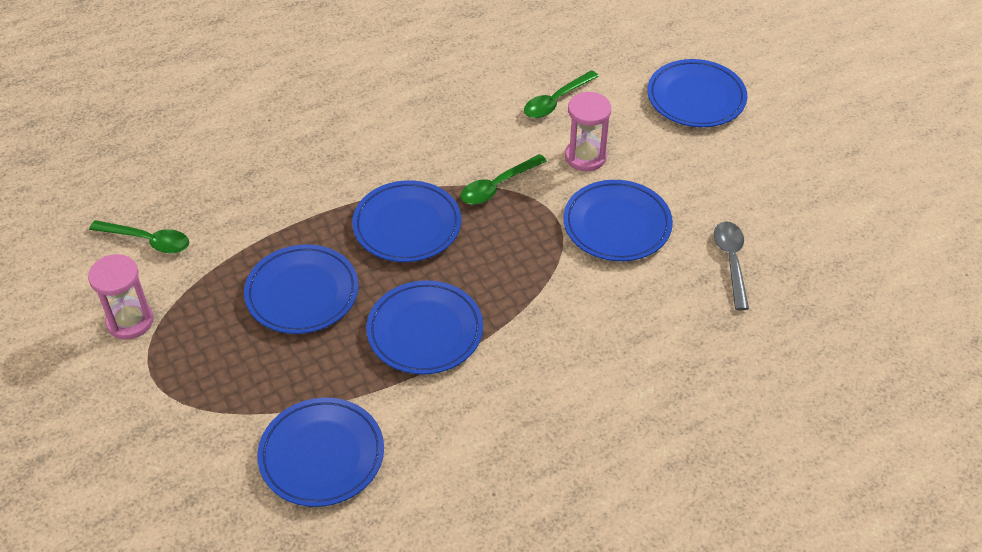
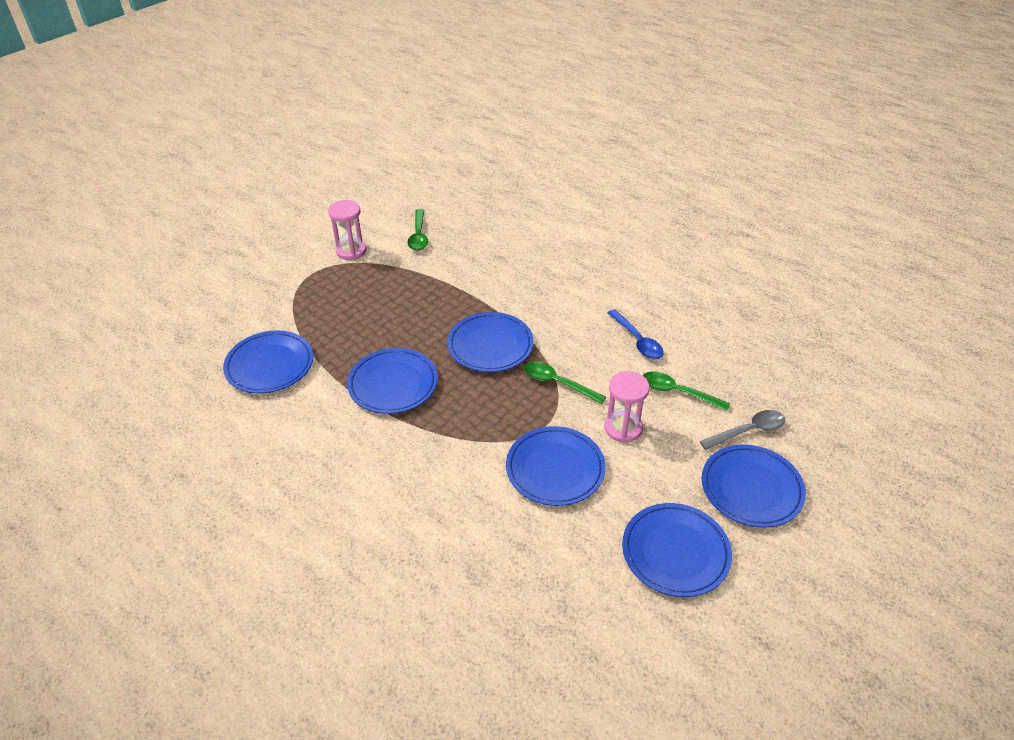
camera: 70 degrees right, 5 degrees down
blue plate [244,244,359,334] -> blue plate moved to [622,503,732,597]
grey spoon [714,222,749,310] -> grey spoon moved to [700,410,785,450]
none -> blue spoon [607,309,664,359]

